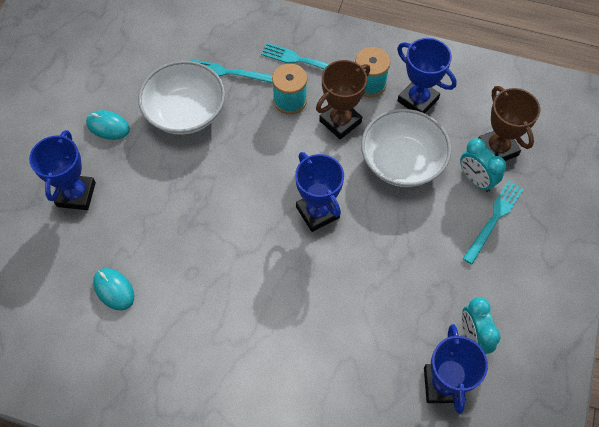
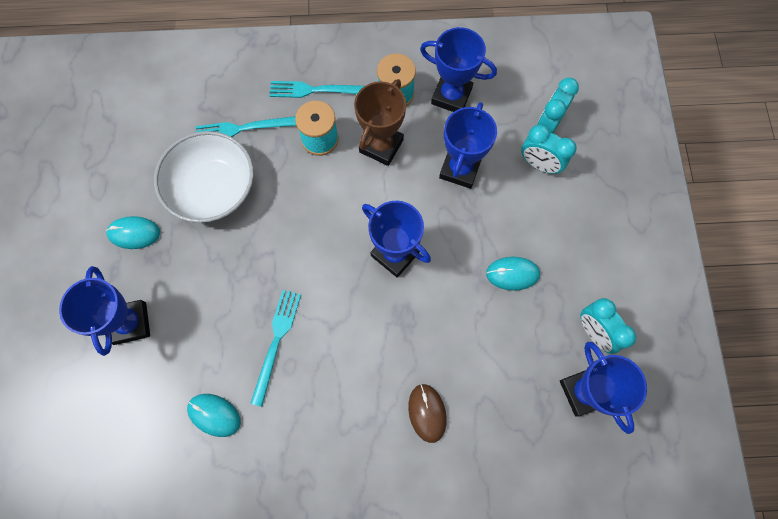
camera: 20 degrees left, 10 degrees up
white bowl [361,109,451,187] -> blue trophy [439,102,497,189]
turquoise fork [463,181,524,264] -> turquoise fork moved to [250,290,301,407]
brown trophy [478,86,540,161] -> turquoise clock [537,78,579,133]
none -> brown mouse [408,384,447,443]
none -> turquoise mouse [486,257,540,291]

